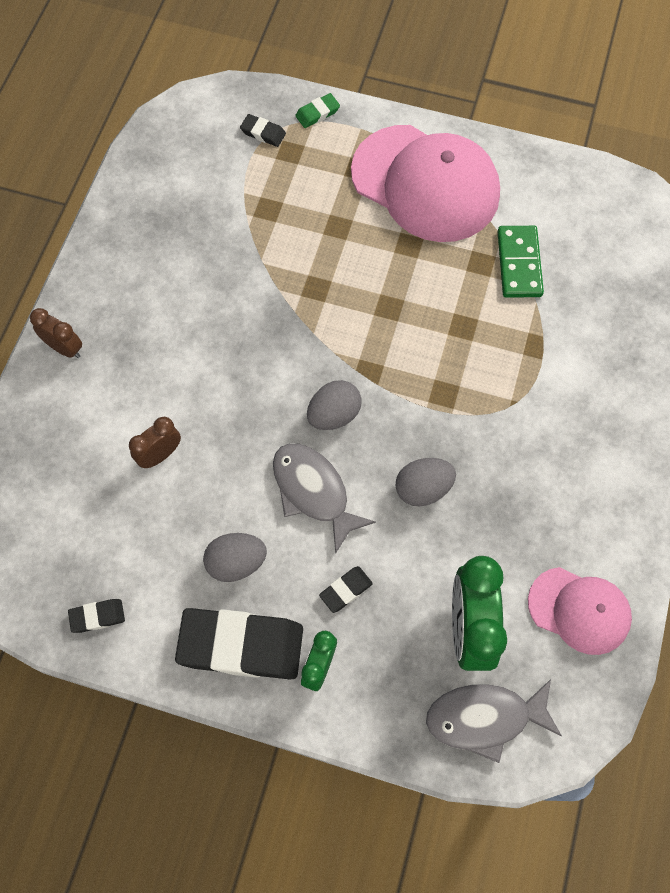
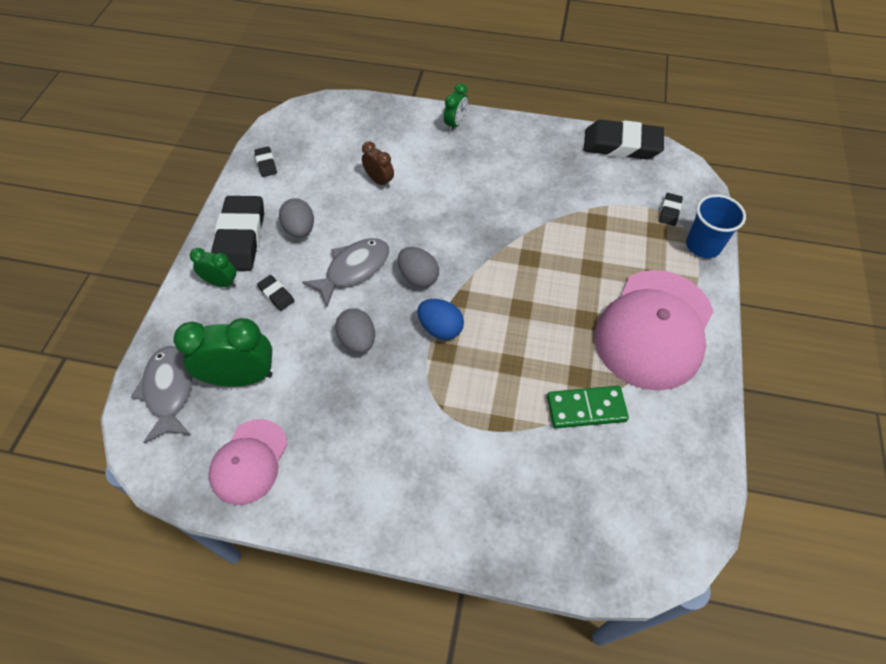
camera: 85 degrees right, 10 degrees down
brown clock [30,308,82,358] -> green clock [444,83,468,132]
green eraser [295,93,340,128] -> blue cup [686,194,746,258]
none -> blue egg [417,299,464,340]
none -> black eraser [584,120,664,159]

